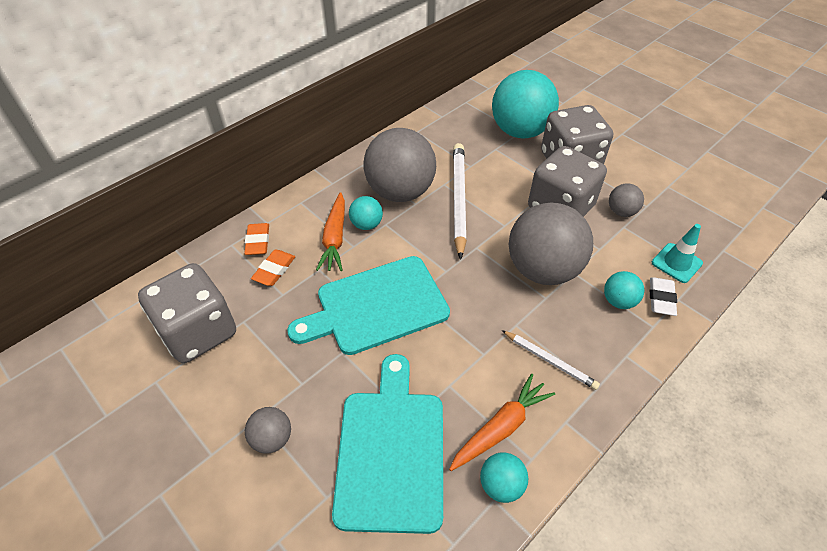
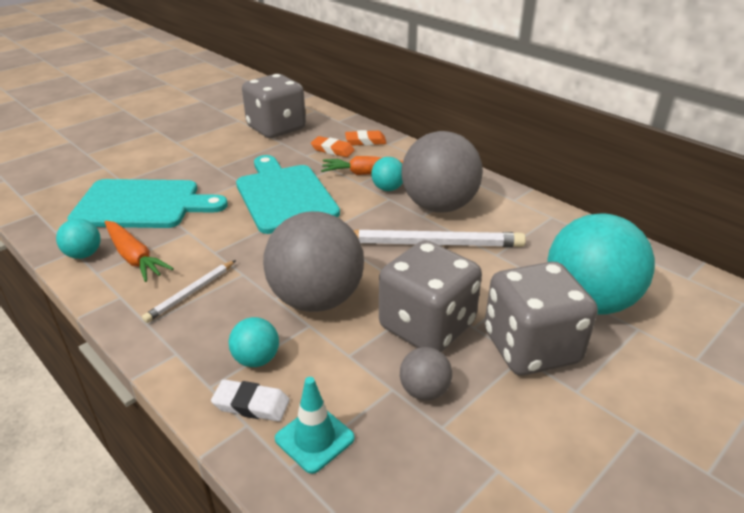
camera: 90 degrees right, 15 degrees down
grey ball [245,407,291,454] -> none

